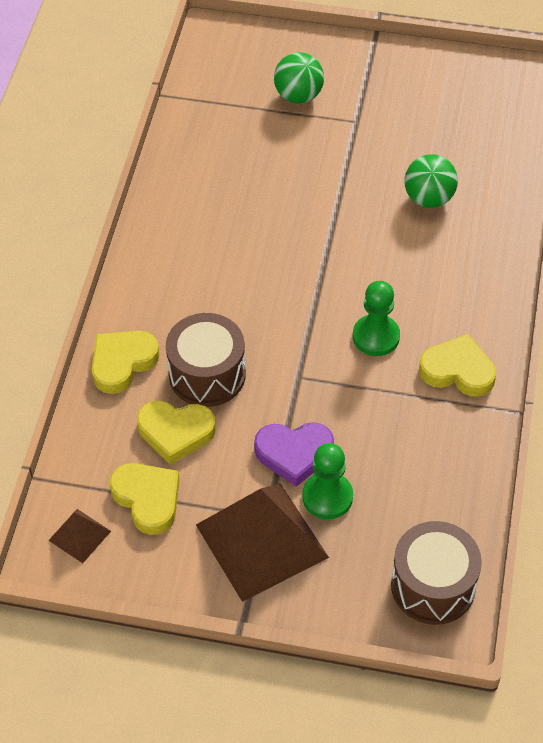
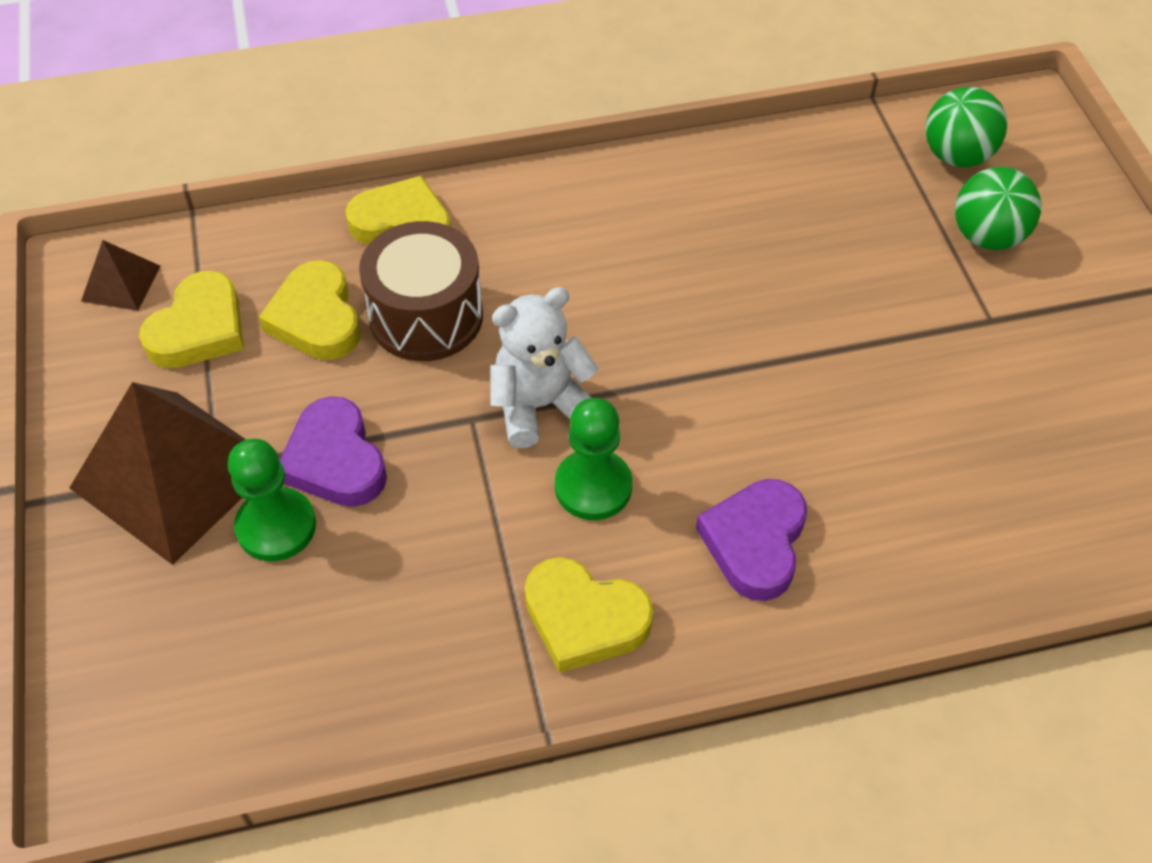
camera: 65 degrees right, 0 degrees up
brown drum [391,521,482,625] -> none
green ball [404,154,458,208] -> green ball moved to [925,87,1007,167]
yellow heart [419,334,496,397] -> yellow heart turned 120 degrees clockwise [525,557,654,673]
none -> white teddy bear [490,287,599,448]
none -> purple heart [696,479,807,601]

